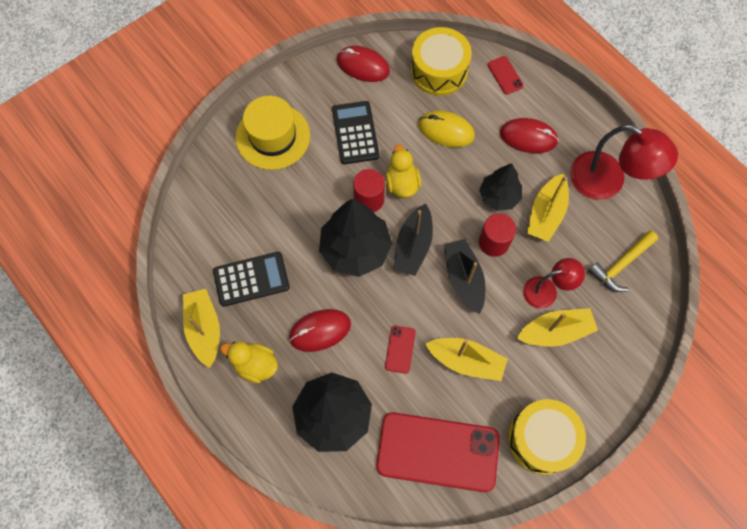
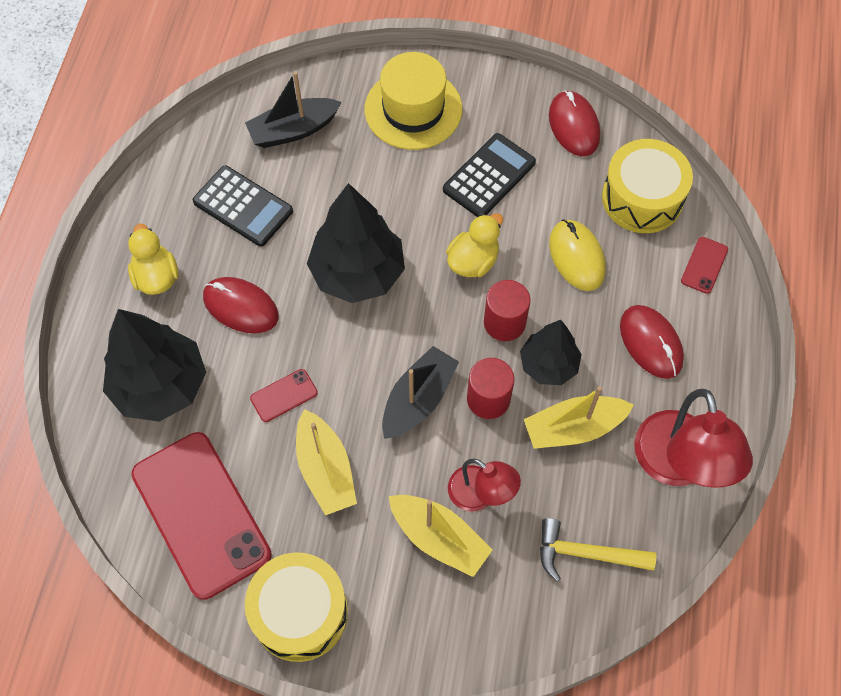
camera: 50 degrees right, 5 degrees down
yellow boat [183,289,220,368] -> none
red cylinder [353,169,385,212] -> red cylinder moved to [484,280,530,341]
black boat [393,203,433,276] -> black boat moved to [245,71,341,148]

